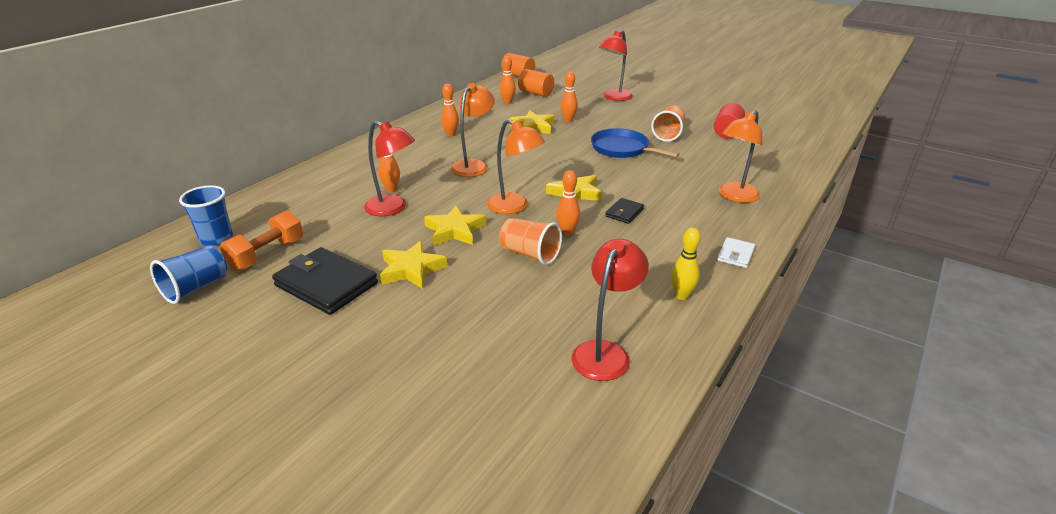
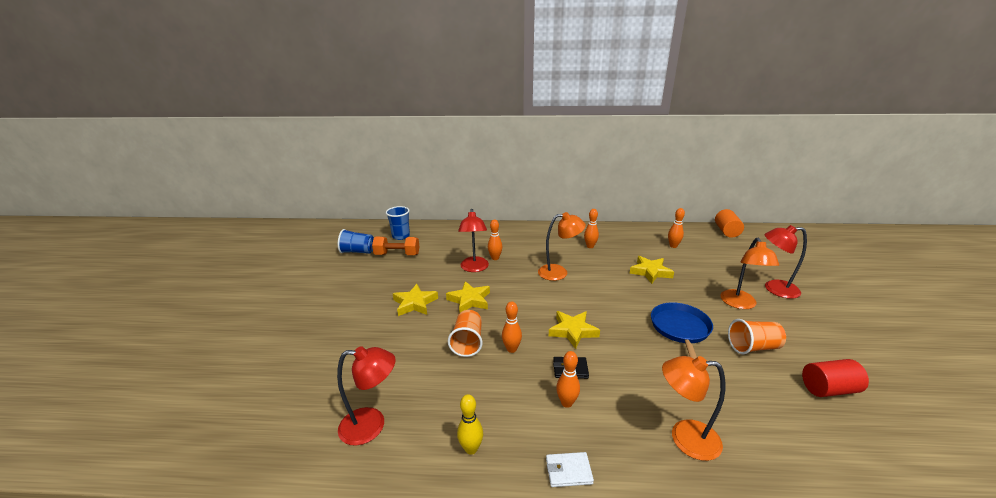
camera: 60 degrees right, 5 degrees down
black wallet [272,247,378,315] -> none
orange lamp [487,119,545,214] -> orange lamp moved to [720,238,779,309]
orange cylinder [518,69,554,97] -> none
orange bowling pin [561,71,578,122] -> orange bowling pin moved to [556,351,580,408]

